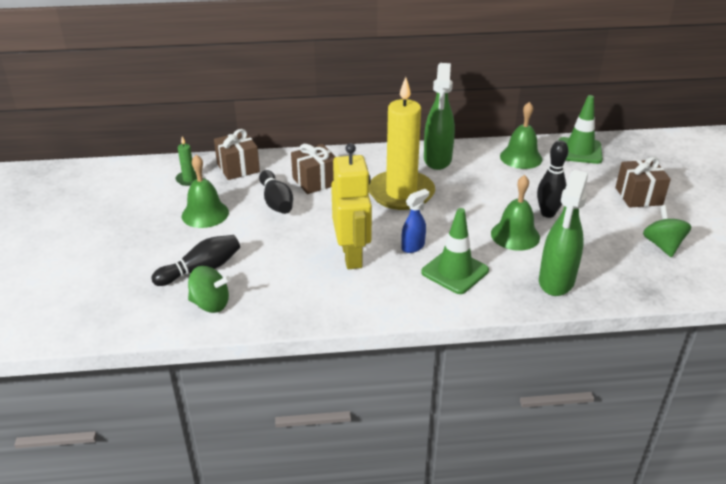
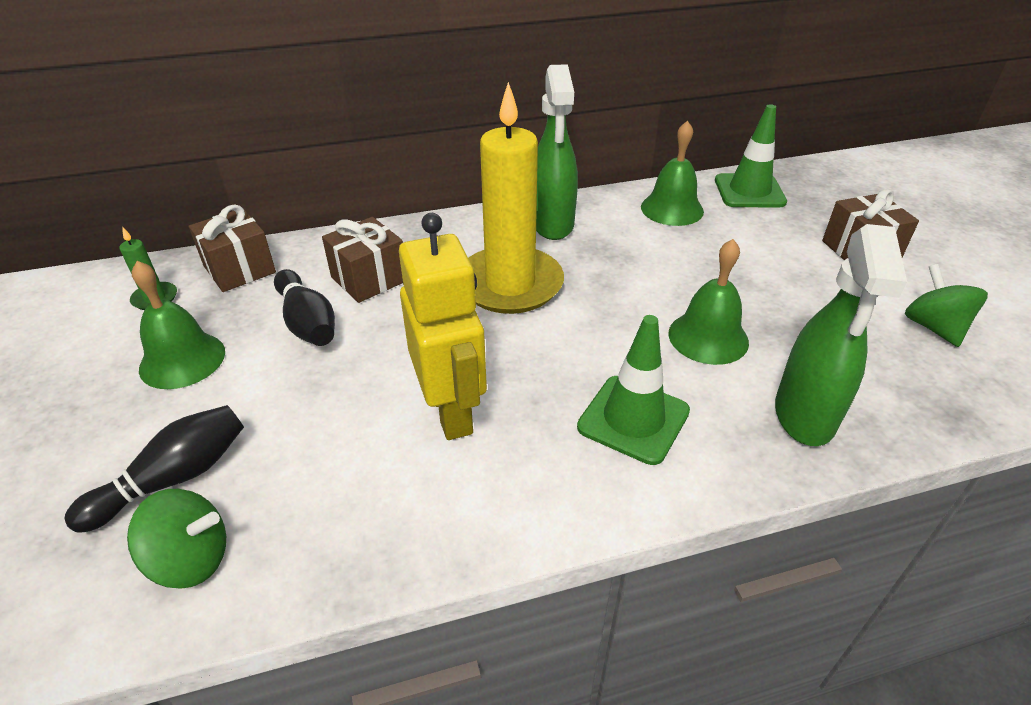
camera: 10 degrees left, 5 degrees up
blue spray bottle [401,189,429,253] -> none
black bowling pin [537,140,568,218] -> none

